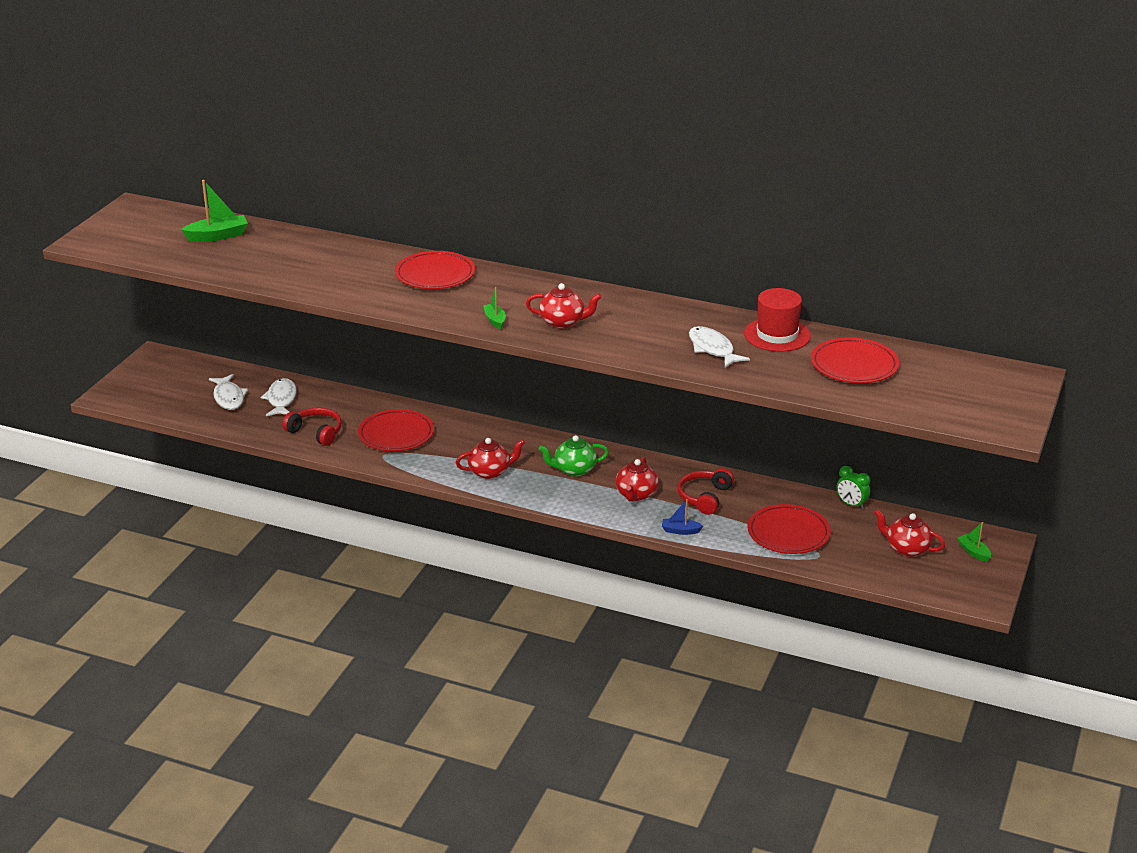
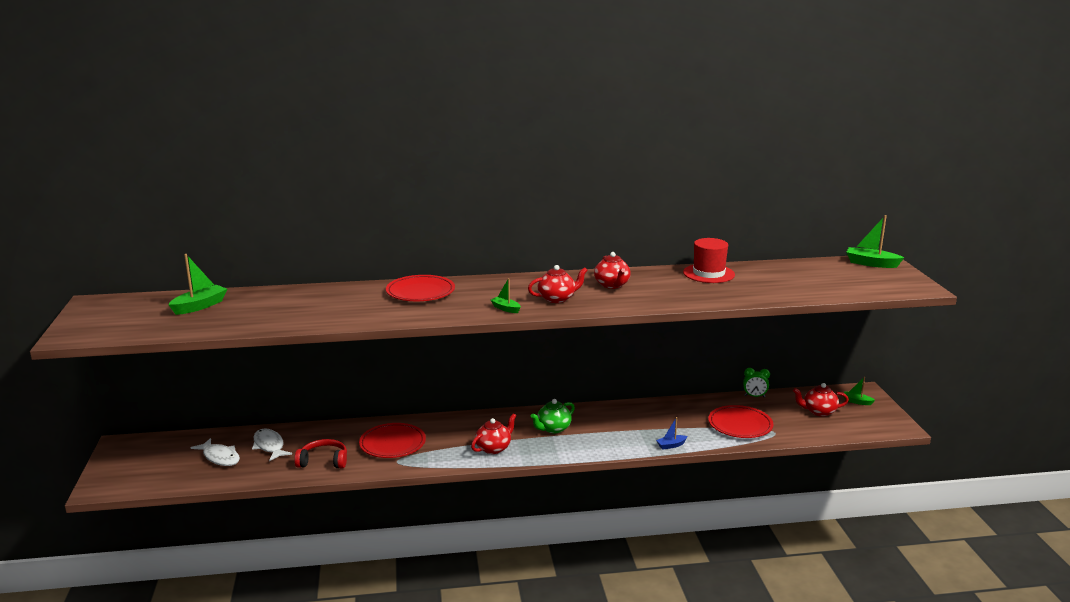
camera: 30 degrees left, 10 degrees down
red teapot [615,457,659,502] -> red teapot moved to [594,252,631,289]
red headphones [678,468,734,515] -> none
white fish [689,326,750,368] -> none
red plate [811,337,899,383] -> none
none -> green boat [846,215,904,268]

